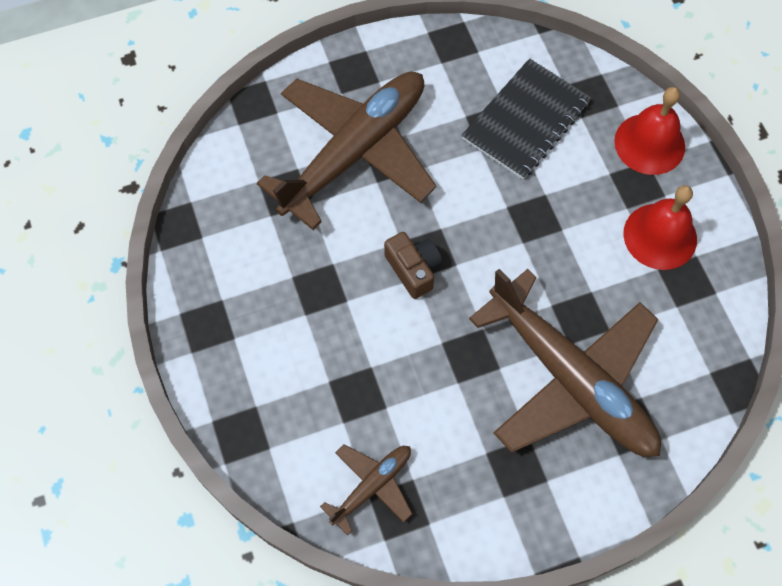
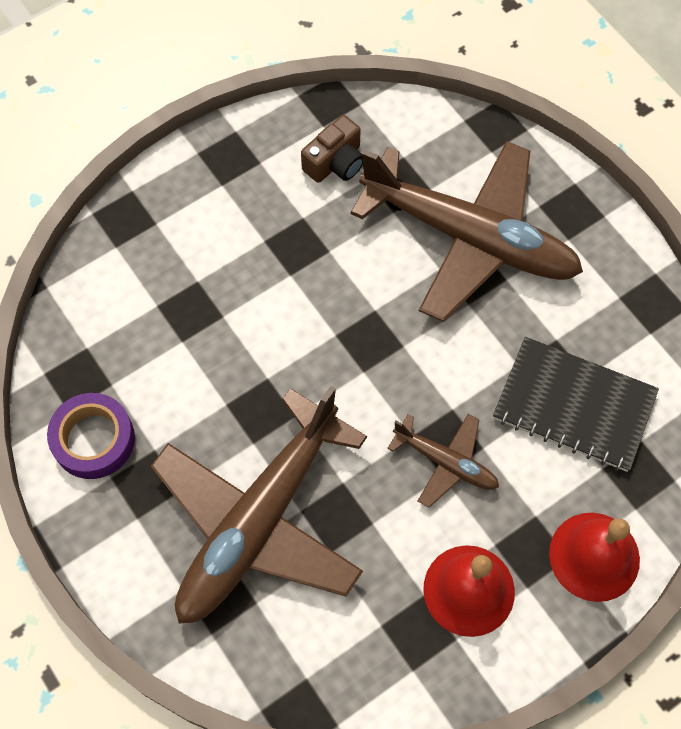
camera: 75 degrees right, 0 degrees up
brown plane [320,444,412,535] -> brown plane moved to [387,414,499,508]
brown camera [384,232,442,299] -> brown camera moved to [301,115,363,183]
none -> purple tape [47,393,135,479]

